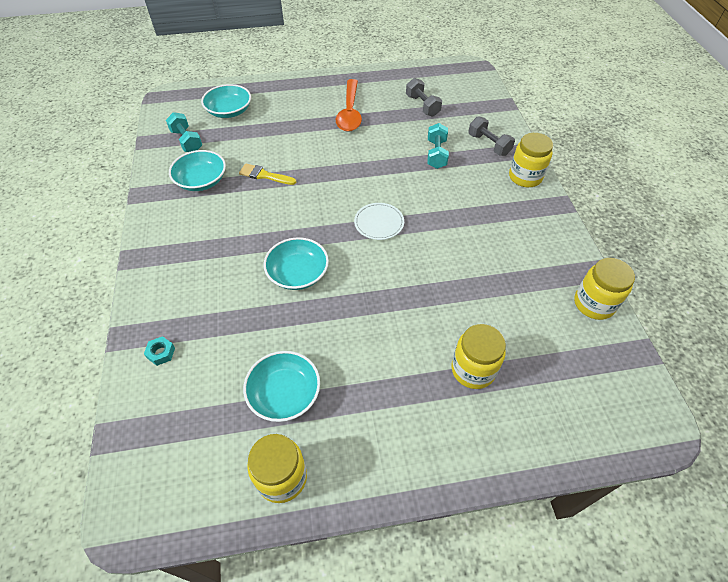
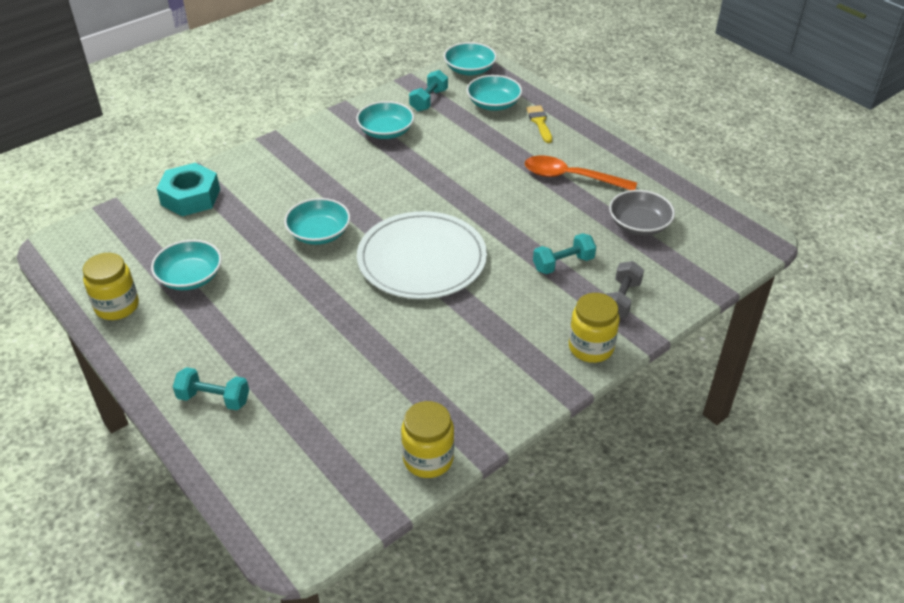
camera: 60 degrees right, 10 degrees down
turquoise nut [144,336,175,366] -> turquoise nut [157,163,220,216], size x2.41
yellow brush [239,163,296,185] -> yellow brush moved to [526,105,552,143]
orange spoon [336,79,362,132] -> orange spoon turned 45 degrees clockwise [525,155,637,190]
white plate [354,203,404,240] -> white plate [357,211,487,299], size x2.26
grey dumbbell [406,78,442,117] -> grey bowl [609,190,675,236]
yellow jar [452,324,506,389] -> none
none -> turquoise dumbbell [173,367,249,410]
none -> turquoise bowl [444,42,497,76]

